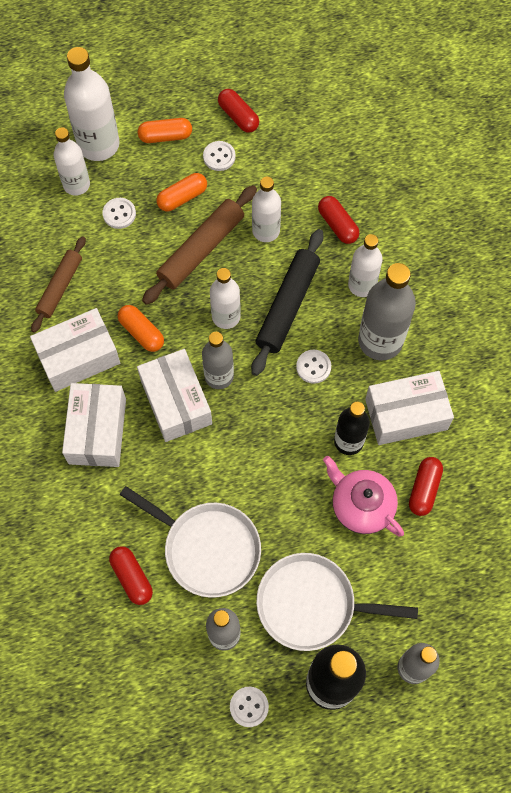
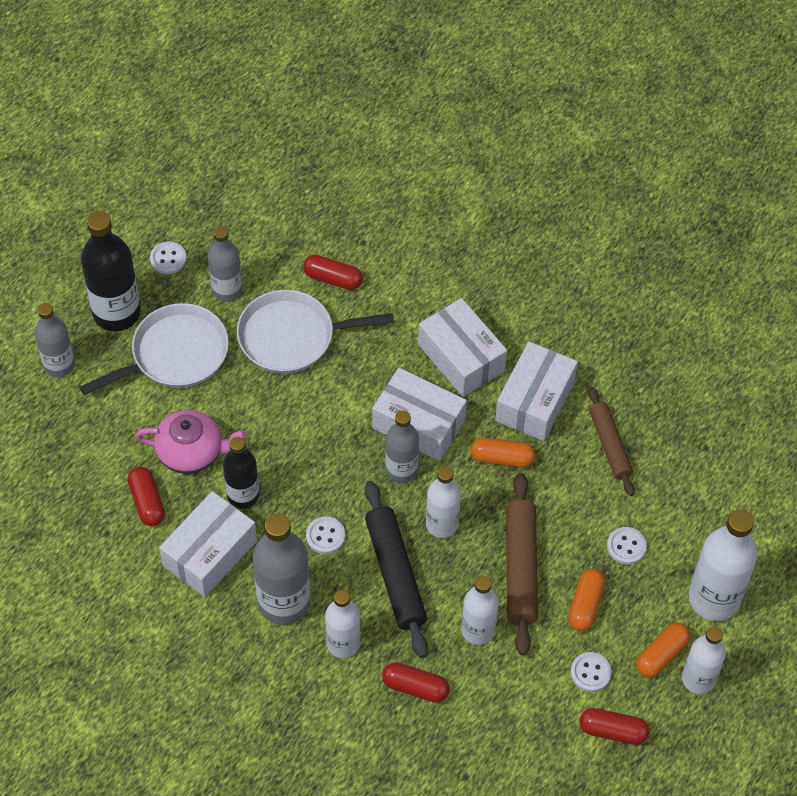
camera: 140 degrees right, 10 degrees down
white bottle [54,127,90,196] -> white bottle moved to [682,626,726,694]

